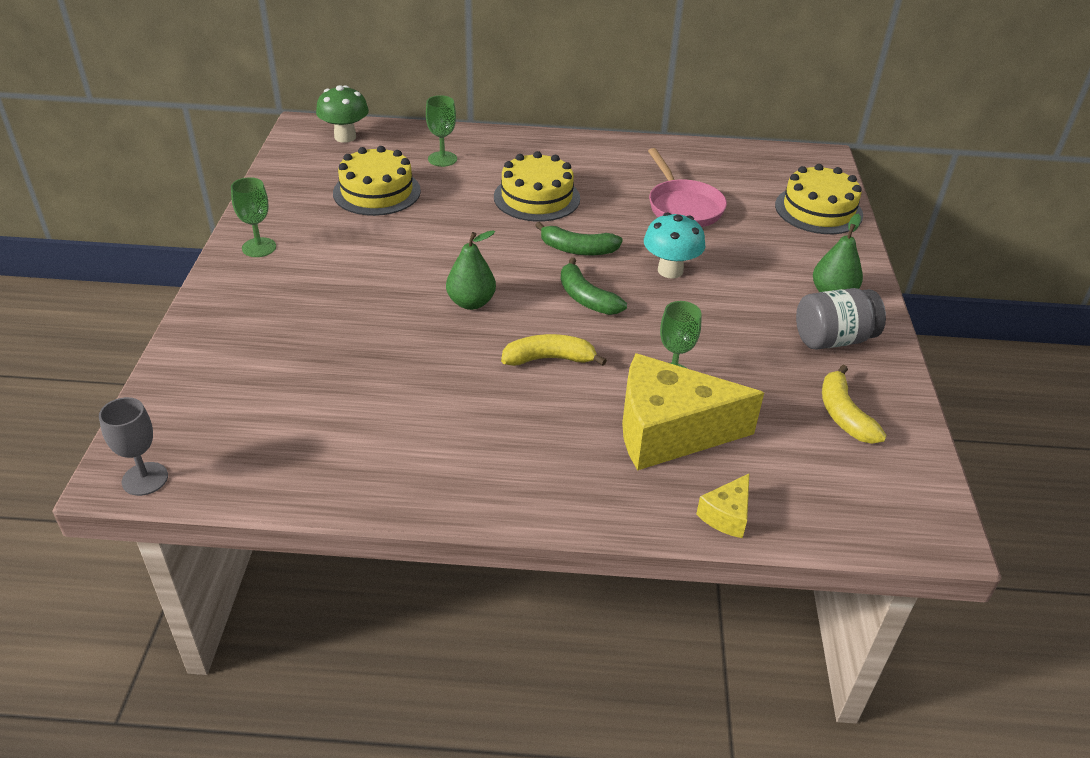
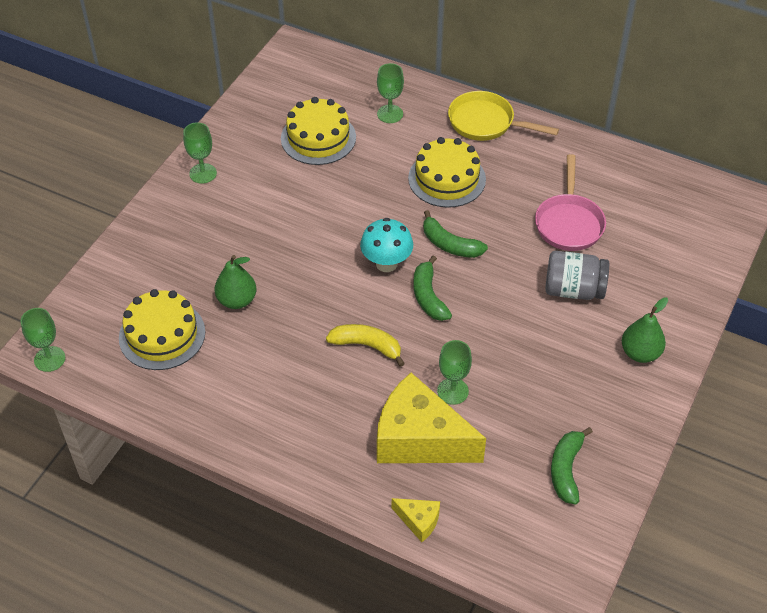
camera: 25 degrees right, 10 degrees up
grey goblet [99,397,168,496] -> green goblet [20,308,65,372]
green mushroom [316,85,369,143] -> none
green pear [446,230,496,310] -> green pear moved to [214,255,257,309]
turquoise mushroom [644,213,705,278] -> turquoise mushroom moved to [360,218,413,272]
yellow cheese [696,474,749,538] -> yellow cheese turned 120 degrees counterclockwise [392,498,440,542]
yellow cake [775,164,863,234] -> yellow cake moved to [119,289,205,370]
grey jar [796,288,886,349] -> grey jar moved to [545,251,609,300]
yellow banana [822,365,887,444] -> green banana [551,427,593,505]
none -> yellow pan [448,91,559,141]

